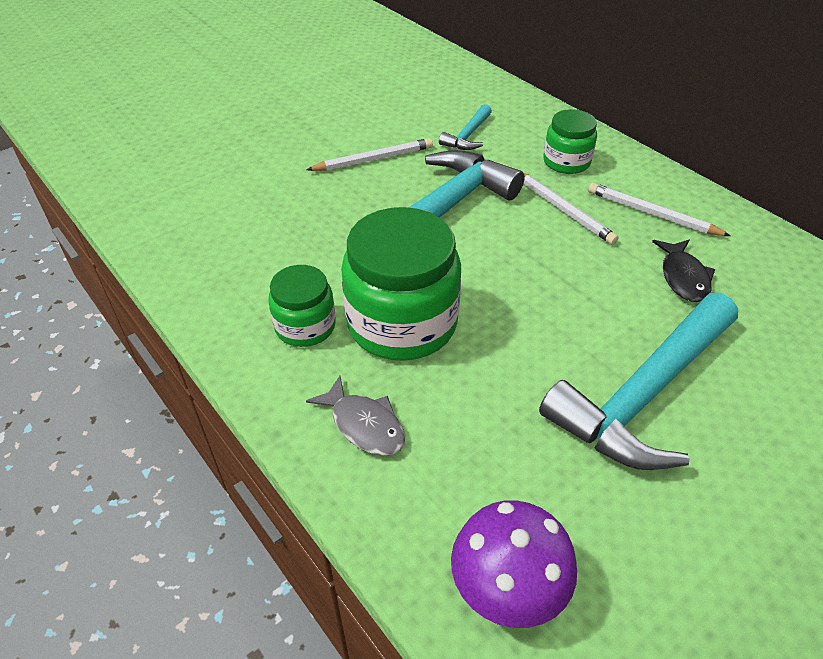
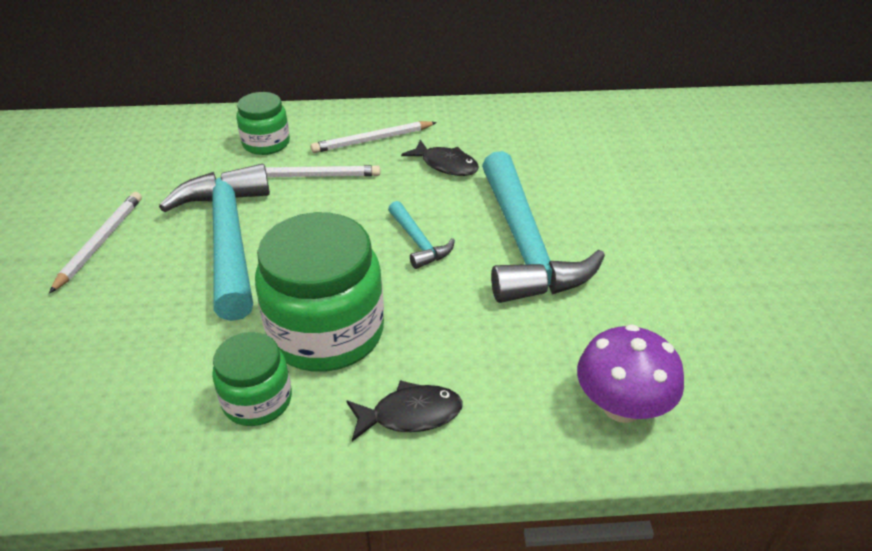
camera: 55 degrees left, 5 degrees down
grey fish [306,376,405,456] -> black fish [346,380,463,441]
turquoise hammer [439,104,492,150] -> turquoise hammer moved to [388,201,455,269]

